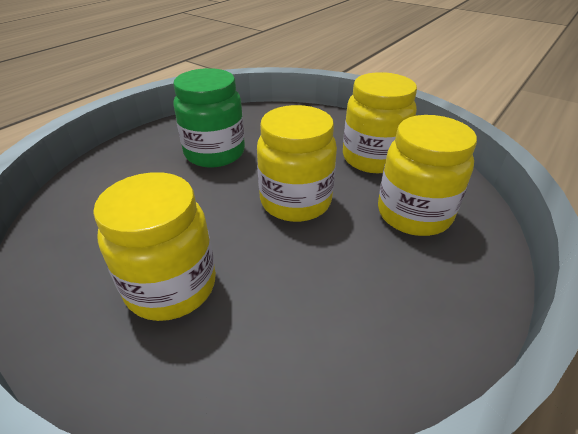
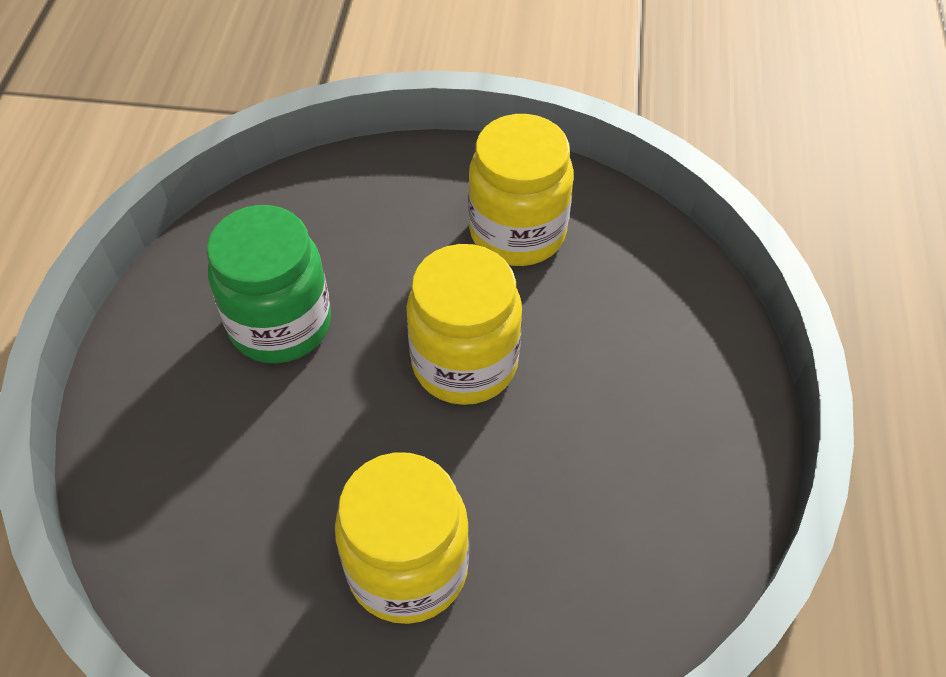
camera: 30 degrees left, 15 degrees up
yellow jar [378,115,477,236] -> none

